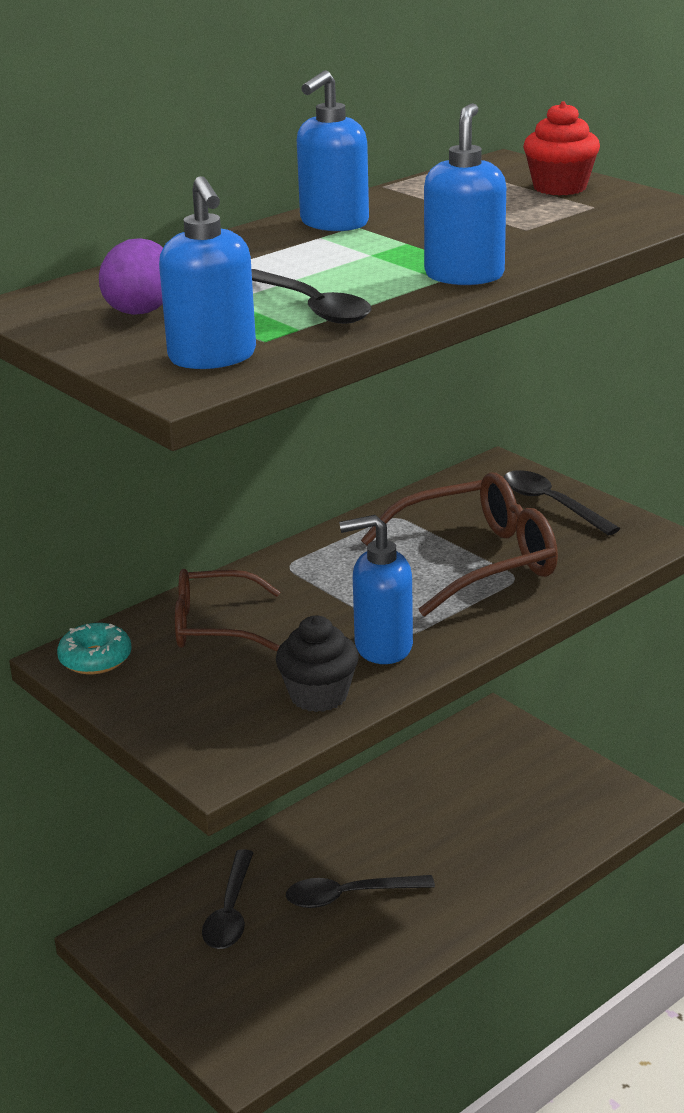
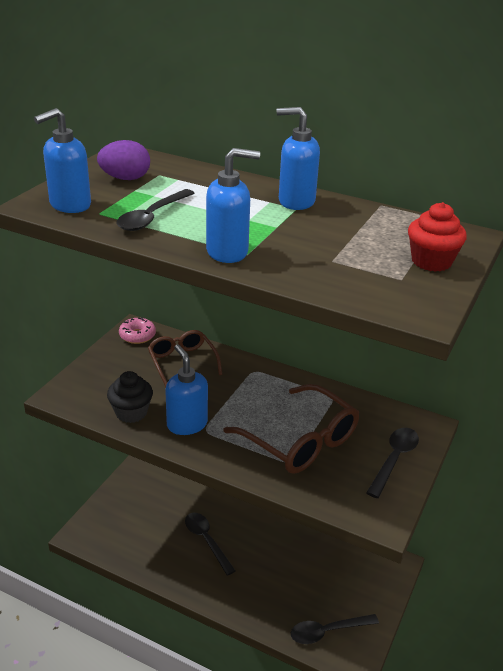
camera: 65 degrees right, 5 degrees up
turquoise donut [57,623,132,674] -> pink donut [119,317,156,344]
black spoon [202,849,254,949] -> black spoon moved to [291,614,379,644]

